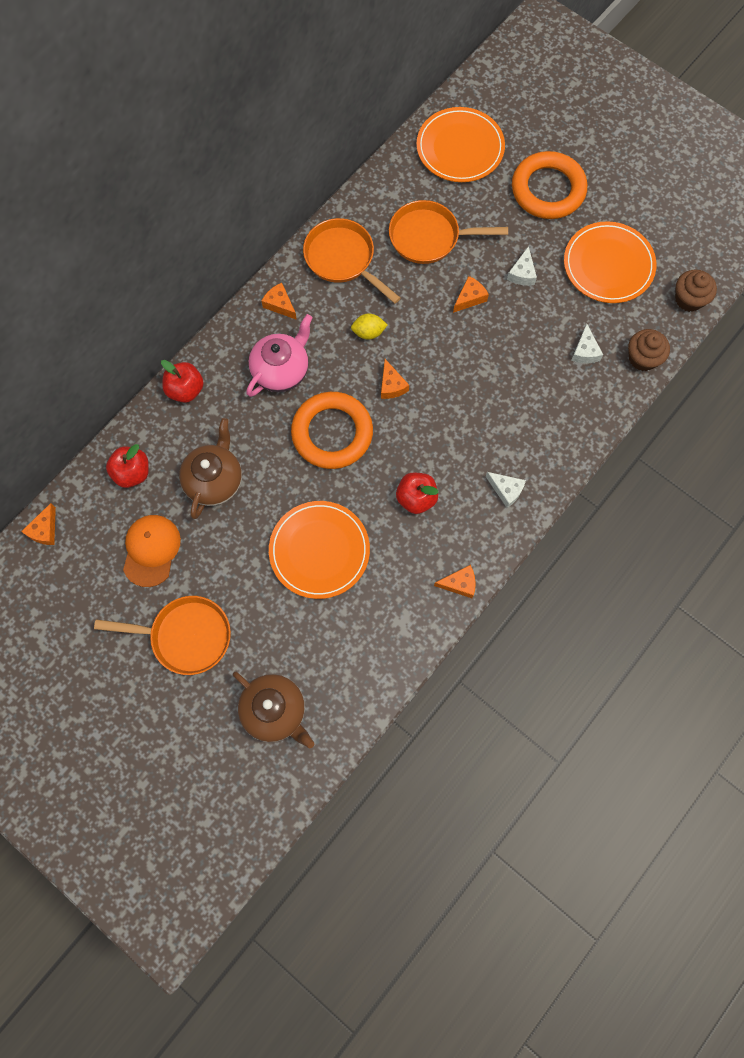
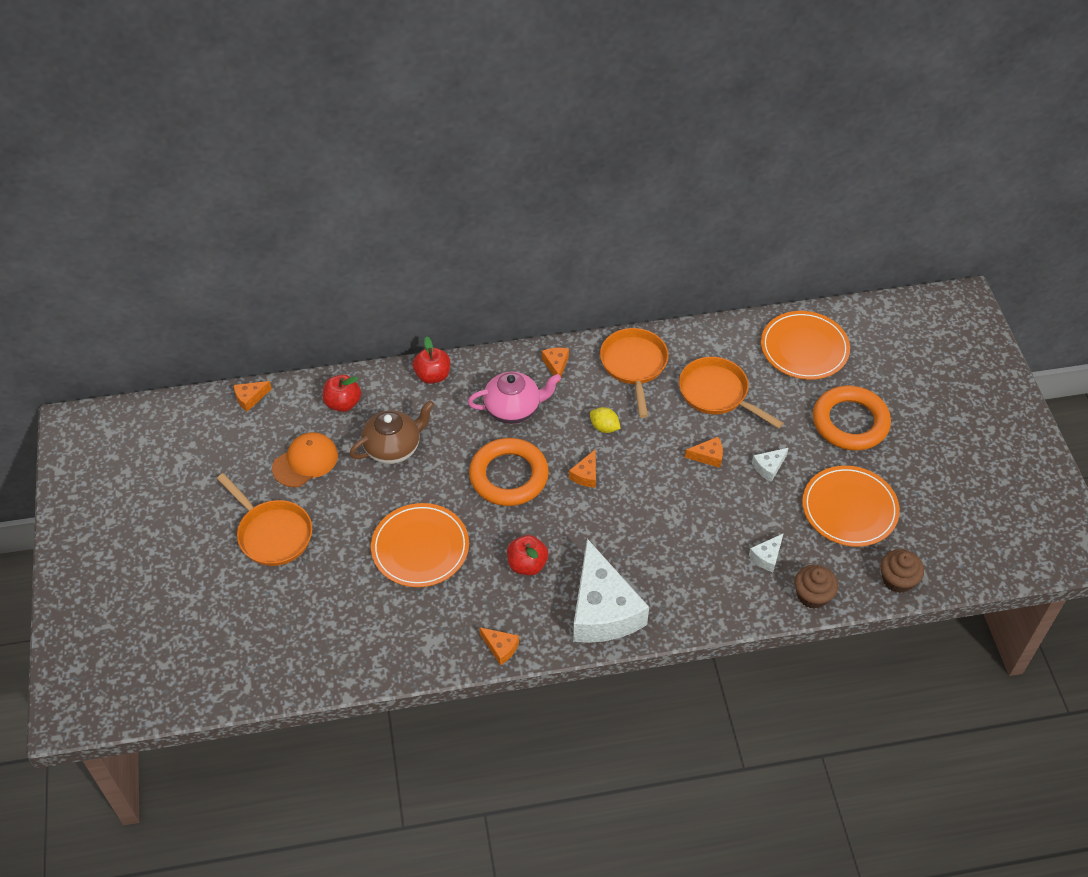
camera: 40 degrees right, 20 degrees down
brown teapot [233,672,314,748] -> none
white cheese [485,472,526,508] -> white cheese [573,539,649,643], size x2.47

